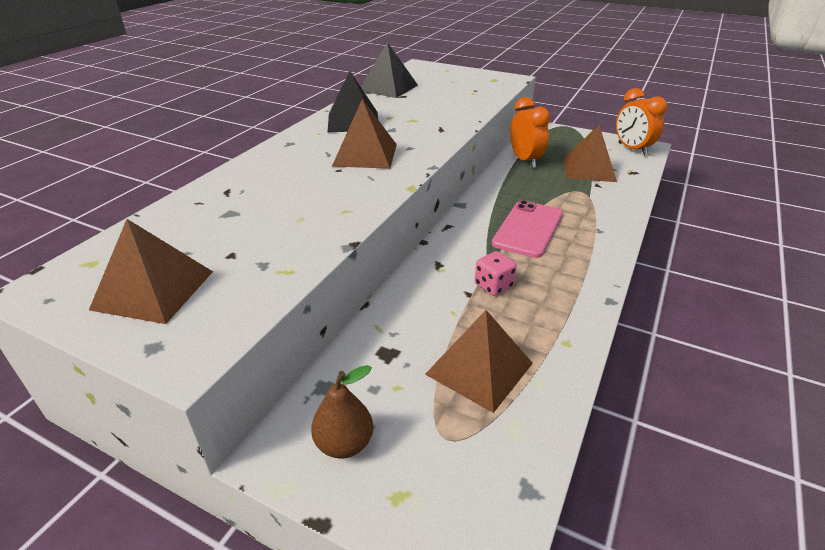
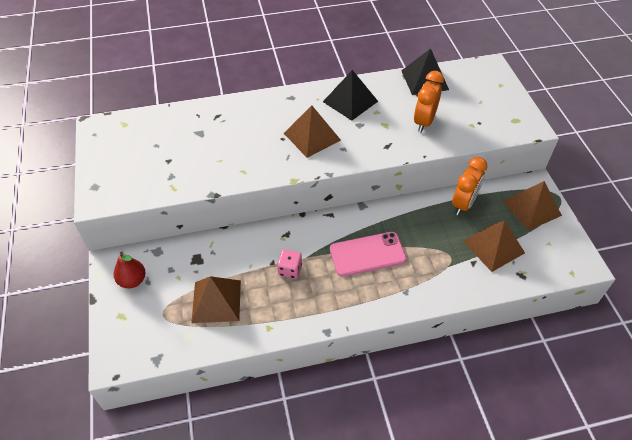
camera: 50 degrees right, 15 degrees up
brown pyramid [89,219,213,324] -> brown pyramid moved to [503,181,562,231]
brown pear [311,365,373,459] -> red pear [114,252,145,288]
orange clock [616,88,667,156] -> orange clock moved to [414,71,444,132]

